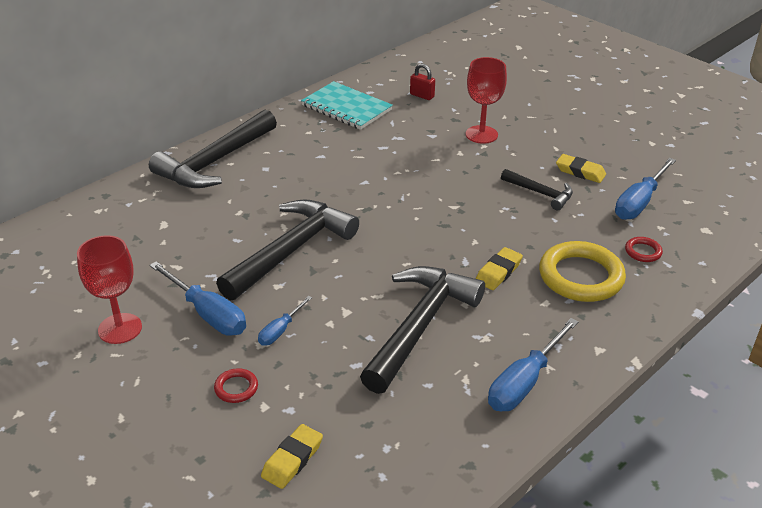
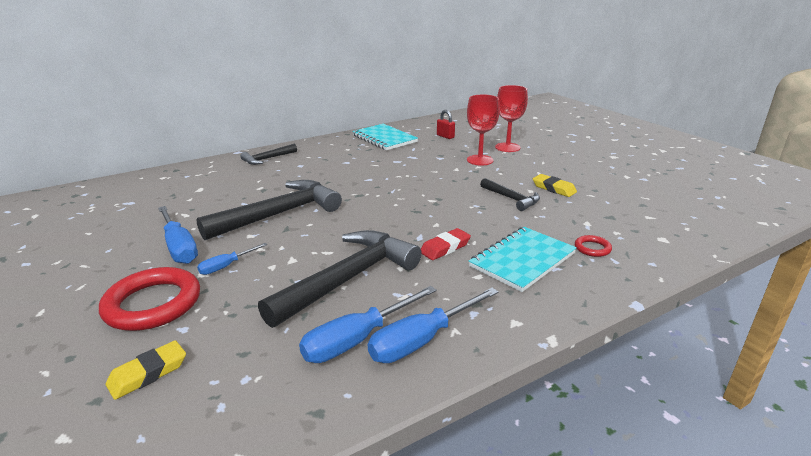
camera: 15 degrees right, 10 degrees down
red goblet [77,235,142,344] -> red goblet moved to [495,85,528,152]
black hammer [149,109,277,188] -> black hammer [240,144,297,165], size x0.51
red ring [214,368,258,403] -> red ring [99,267,200,331], size x2.25
yellow eraser [476,247,523,290] -> red eraser [421,228,471,260]
yellow ring [539,241,626,302] -> turquoise notebook [469,227,577,292]
blue screwdriver [615,158,676,220] -> blue screwdriver moved to [299,286,437,363]

